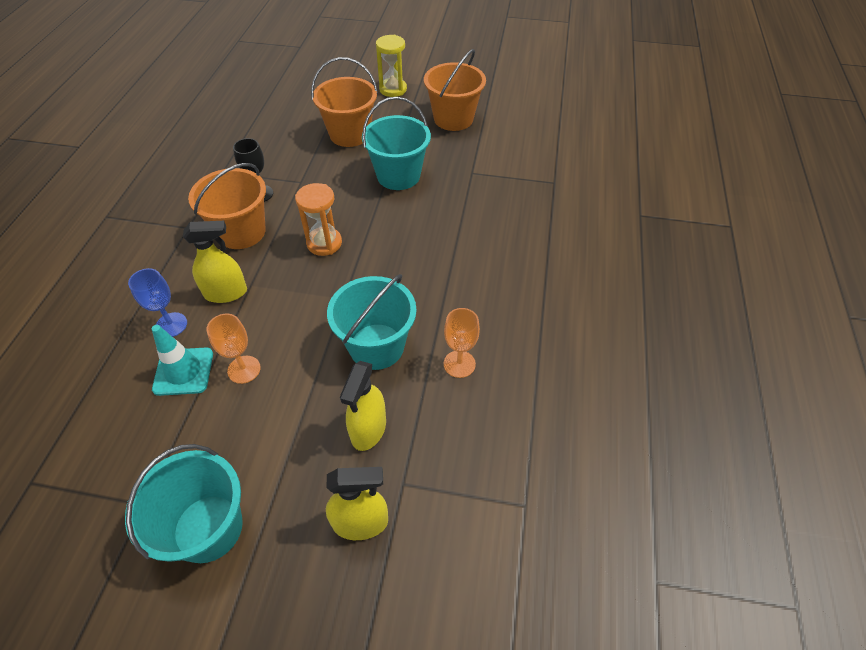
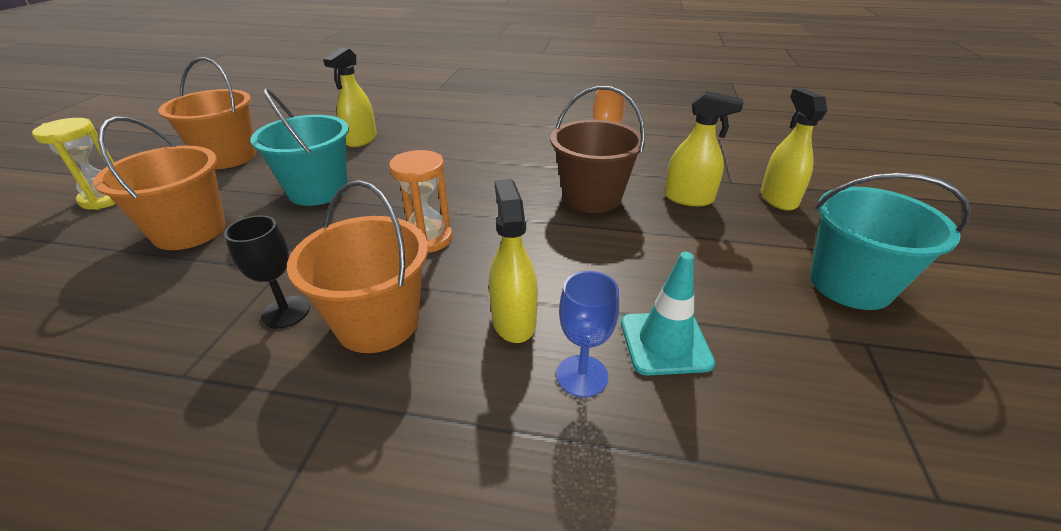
camera: 90 degrees left, 15 degrees down
orange goblet [206,314,261,384] -> none
turquoise bucket [327,274,417,370] -> brown bucket [550,86,645,213]
none -> yellow spray bottle [323,48,377,147]

